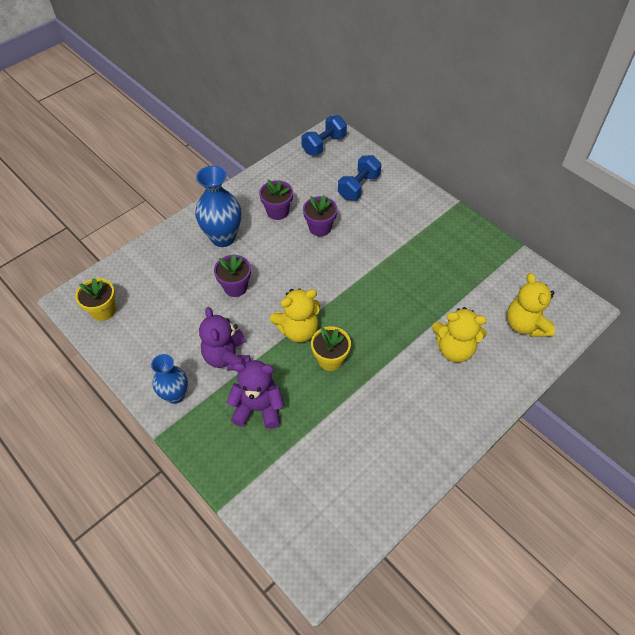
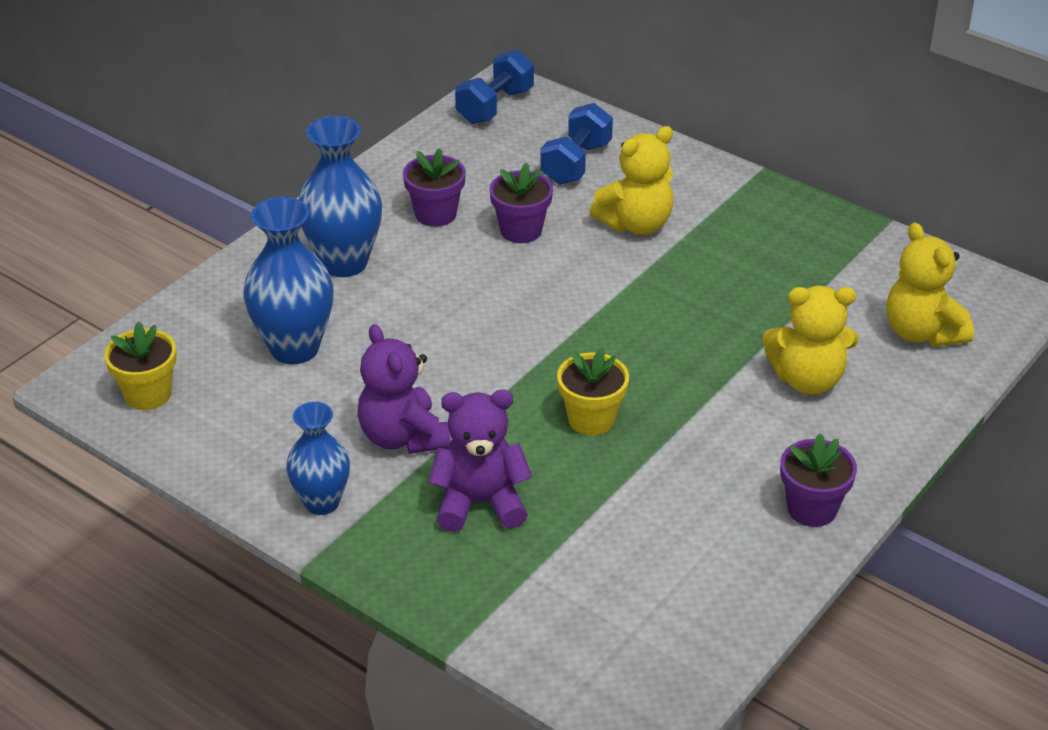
camera: 10 degrees left, 15 degrees down
purple flower pot [214,254,251,297] -> purple flower pot moved to [780,433,857,527]
yellow teddy bear [270,288,320,342] -> yellow teddy bear moved to [590,126,674,235]
none -> blue vase [243,197,333,364]

